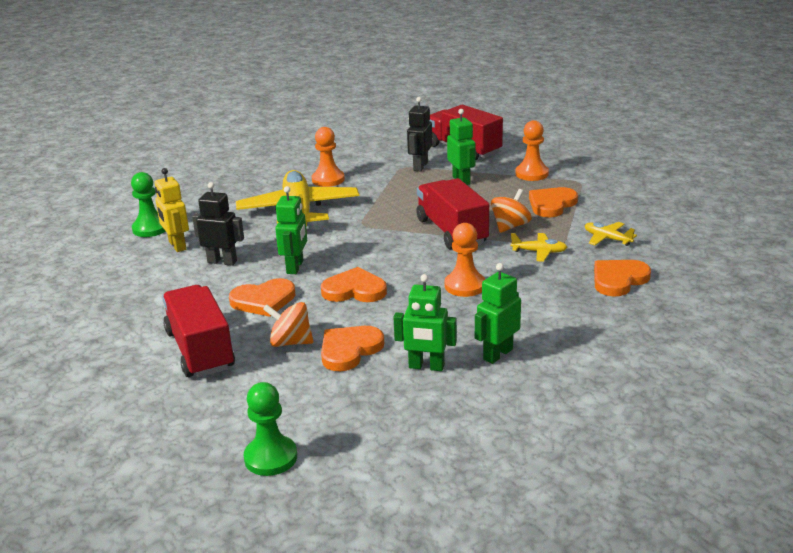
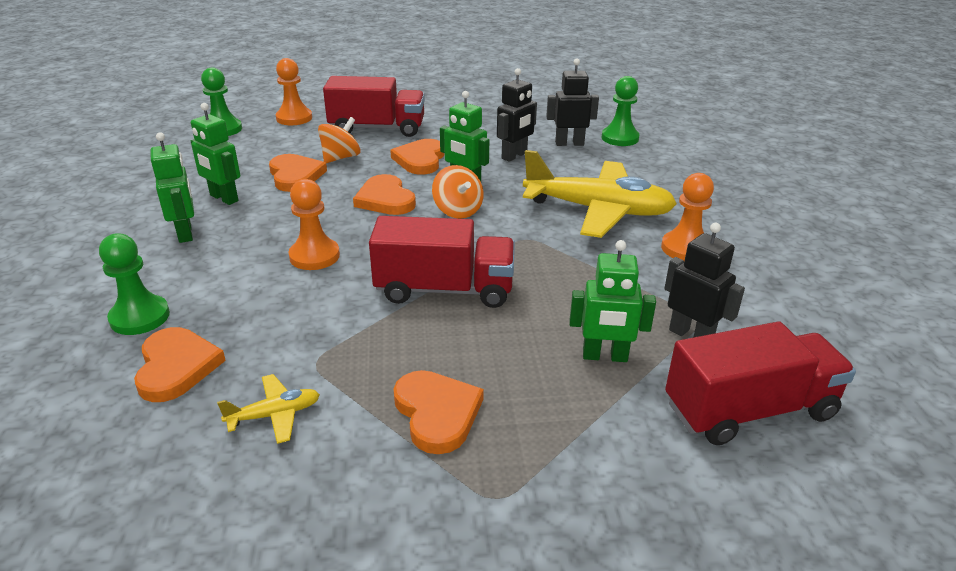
camera: 115 degrees right, 5 degrees up
yellow robot [155,168,189,252] -> black robot [546,59,599,146]
orange heart [321,267,387,302] -> orange heart turned 120 degrees clockwise [353,174,416,215]
green robot [394,274,457,371] -> green robot turned 90 degrees counterclockwise [191,103,240,205]
orange spinning top [491,189,532,233] -> orange spinning top moved to [432,165,484,219]
yellow plane [511,233,567,262] -> none
orange pawn [515,120,549,181] -> orange pawn moved to [276,58,312,125]
none -> green pawn [99,233,170,335]

